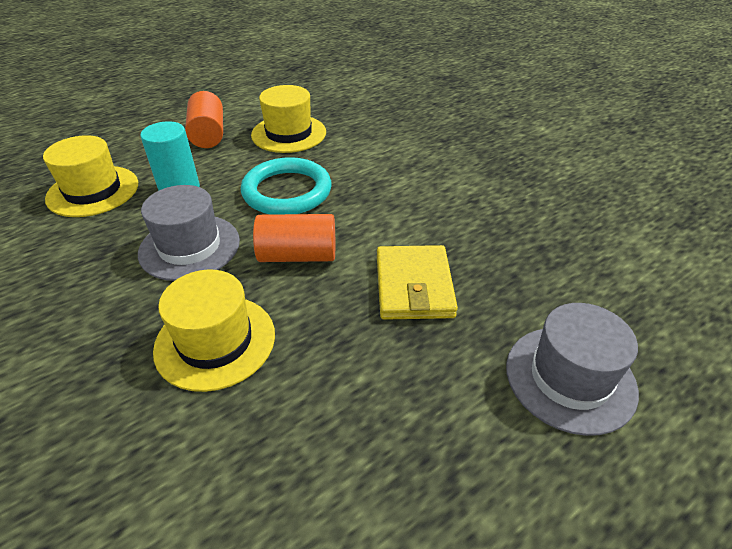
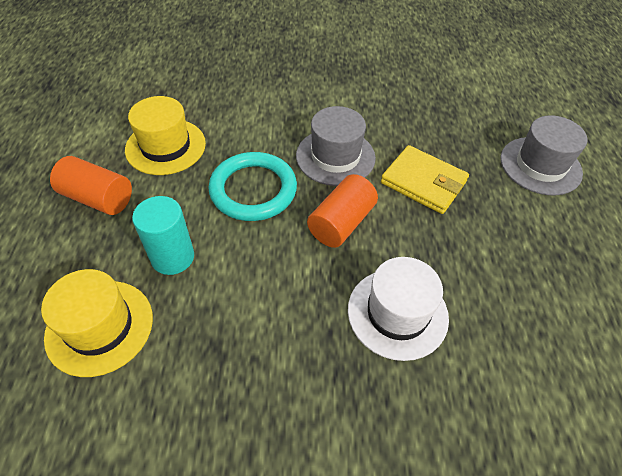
camera: 55 degrees left, 10 degrees up
grey hat [138,185,240,281] -> grey hat moved to [296,106,376,186]
yellow hat [153,270,275,392] -> white hat [348,257,449,361]

